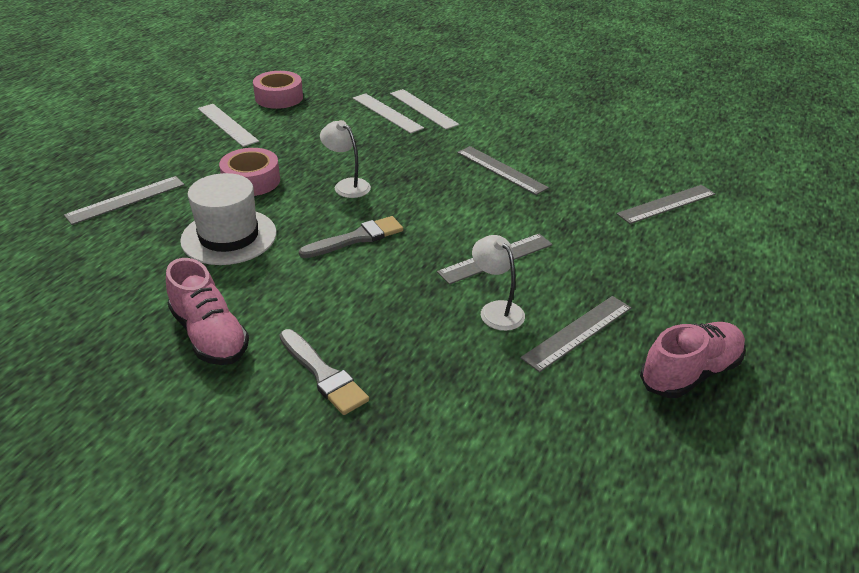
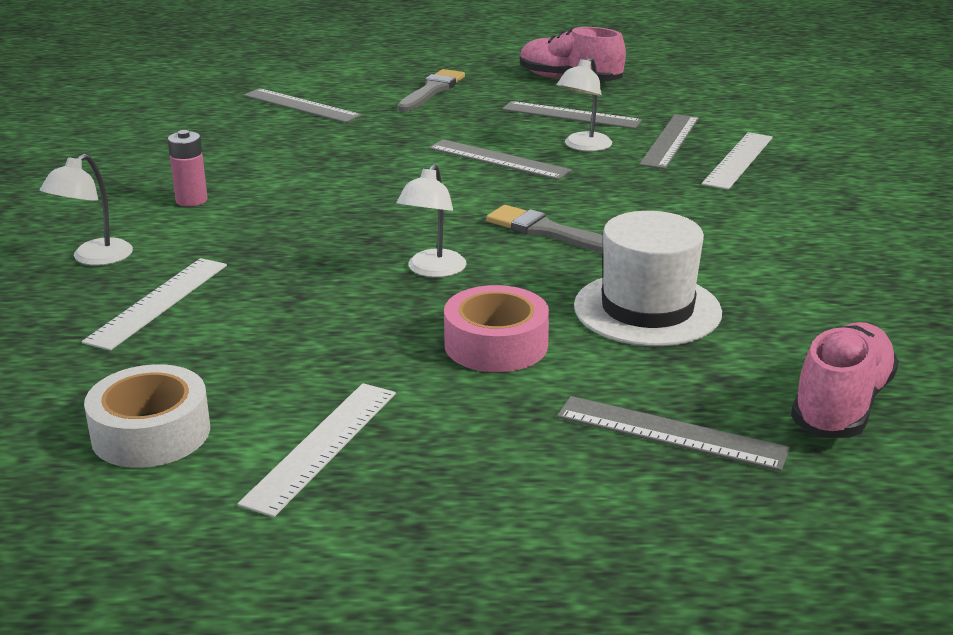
camera: 115 degrees left, 10 degrees down
pink shoe [166,258,249,365] -> pink shoe moved to [791,322,899,438]
pink tape [253,71,303,109] -> white tape [84,364,210,468]
grey brush [280,329,369,415] -> grey brush moved to [397,69,465,112]
white ruler [390,89,459,129] -> white ruler moved to [702,132,773,190]
grey ruler [457,146,549,195] -> grey ruler moved to [639,114,699,169]
none -> white lamp [40,154,133,266]
none -> pink battery [168,130,208,207]

